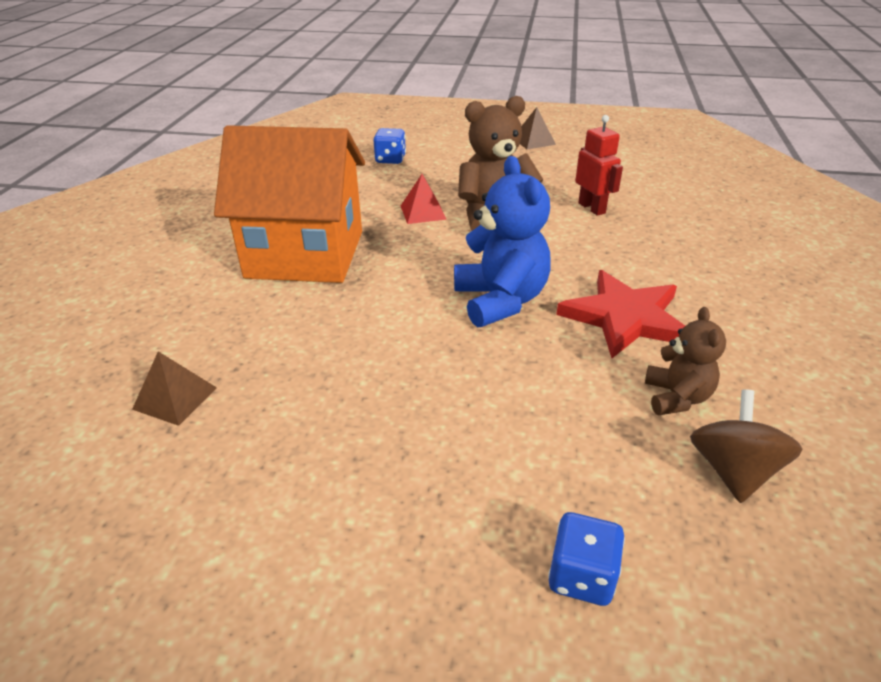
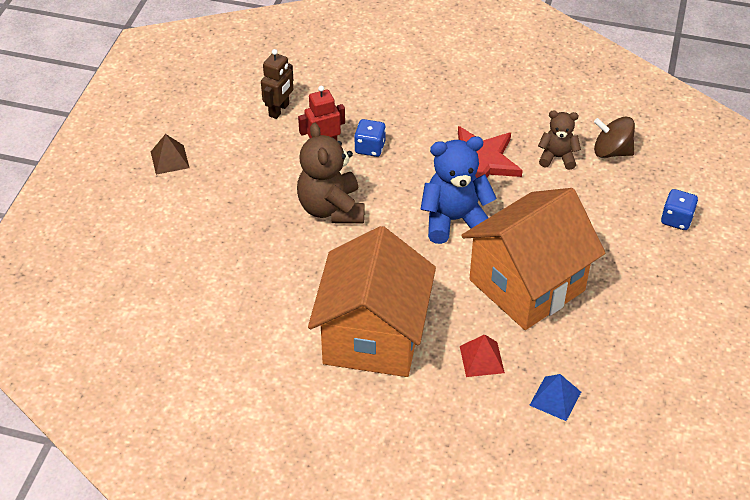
camera: 85 degrees left, 10 degrees up
brown pyramid [132,351,217,426] -> blue pyramid [529,374,581,421]
blue dice [374,128,406,164] -> blue dice moved to [354,119,386,157]
red pyramid [401,174,447,224] -> red pyramid moved to [460,334,505,377]
none -> brown robot [261,49,293,119]
none -> orange house [461,188,605,330]

